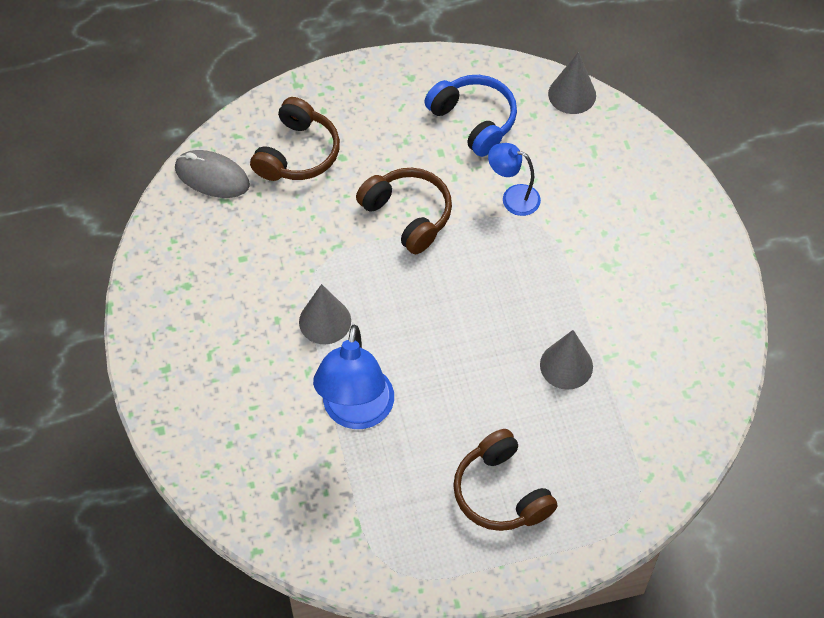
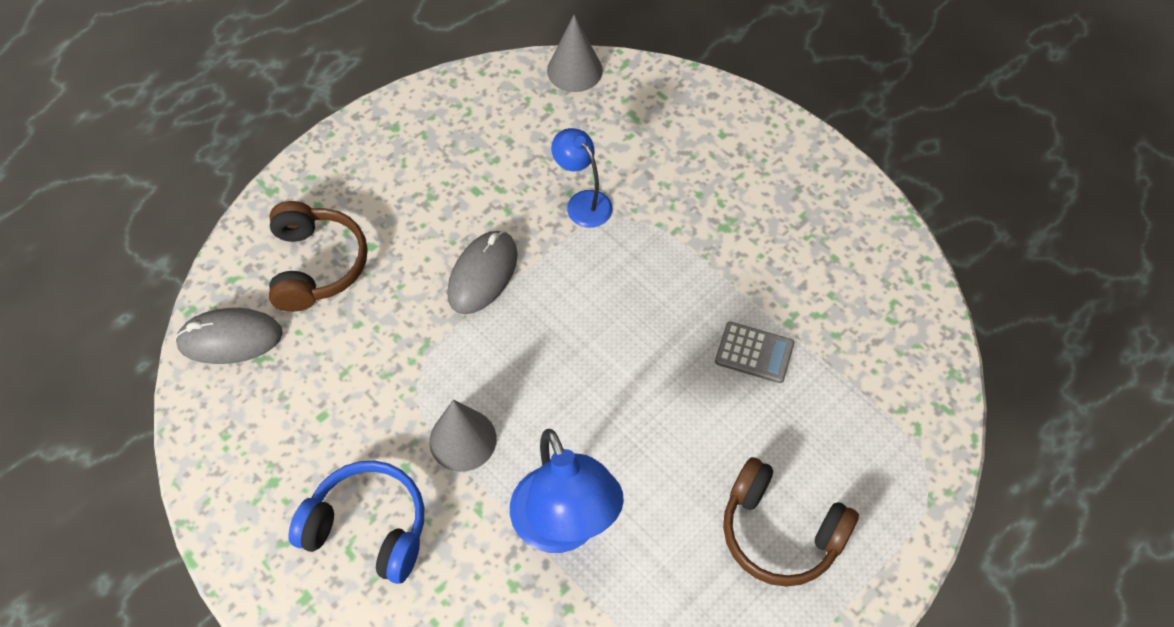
camera: 30 degrees left, 0 degrees up
brown headphones [356,168,452,254] -> grey mouse [447,231,518,314]
blue headphones [424,75,517,157] -> blue headphones moved to [288,461,424,584]
blue lamp [488,143,541,216] -> blue lamp turned 60 degrees clockwise [551,128,613,228]
grey cone [540,330,593,390] -> grey calculator [715,322,794,383]

